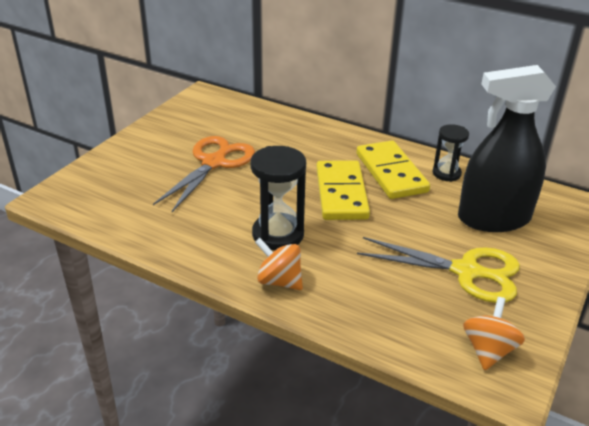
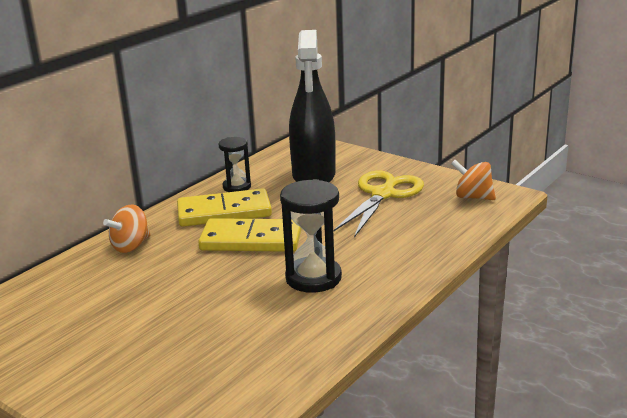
camera: 80 degrees left, 10 degrees down
orange scissors [153,136,255,212] -> none
orange spinning top [255,238,303,290] -> orange spinning top moved to [103,204,151,253]

